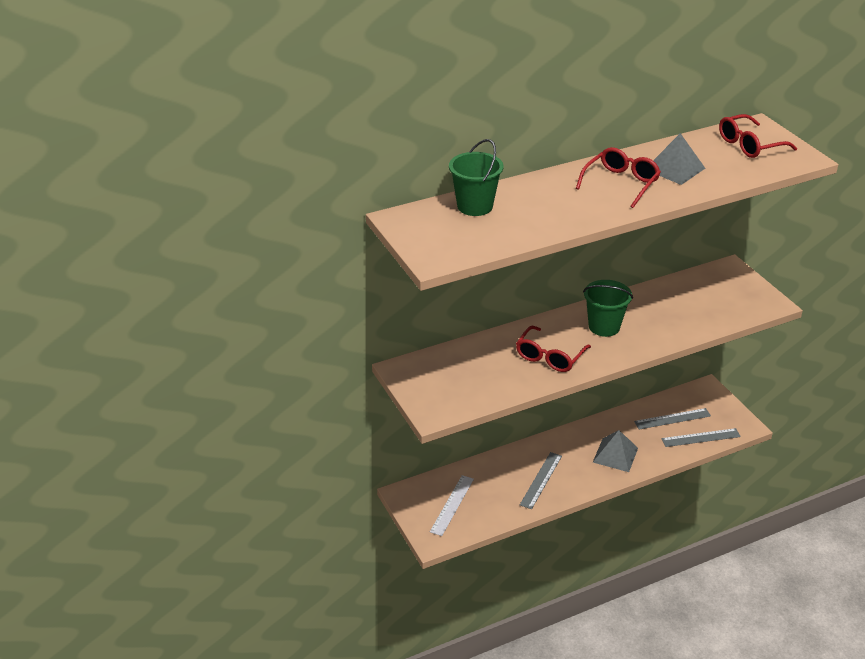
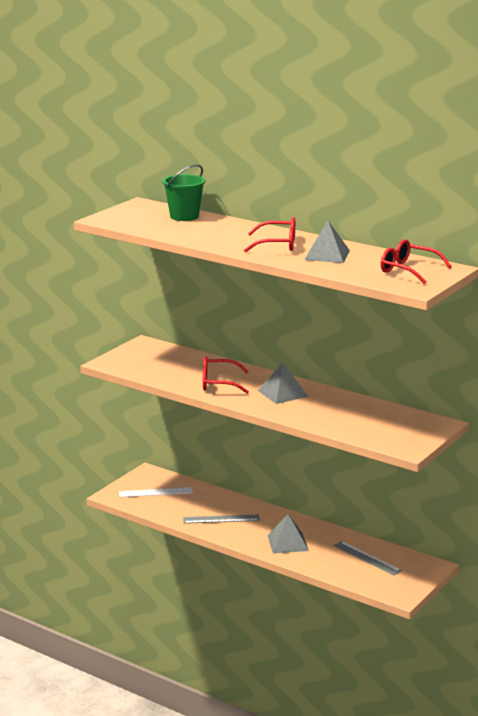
camera: 60 degrees right, 15 degrees down
green bucket [583,280,633,337] -> grey pyramid [258,362,308,404]
grey ruler [661,428,741,447] -> none

